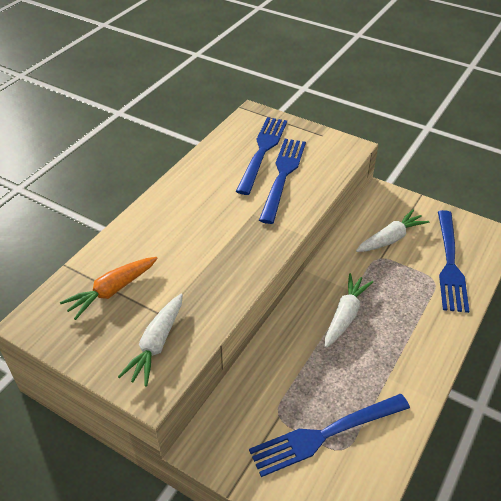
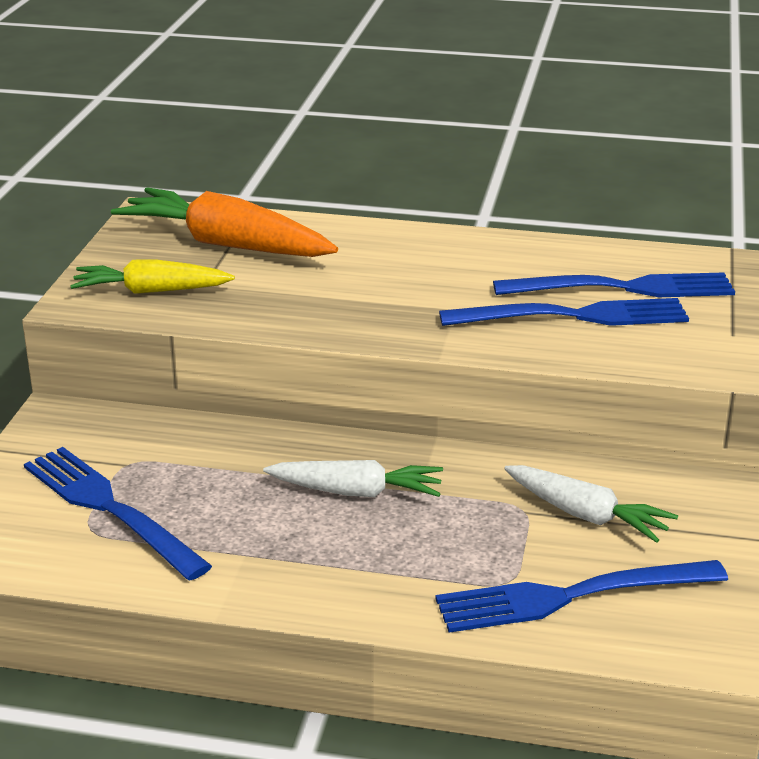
camera: 70 degrees right, 15 degrees down
orange carrot [60,257,158,320] -> orange carrot [111,188,338,257], size x1.62
white carrot [118,294,183,386] -> yellow carrot [70,260,235,294]

